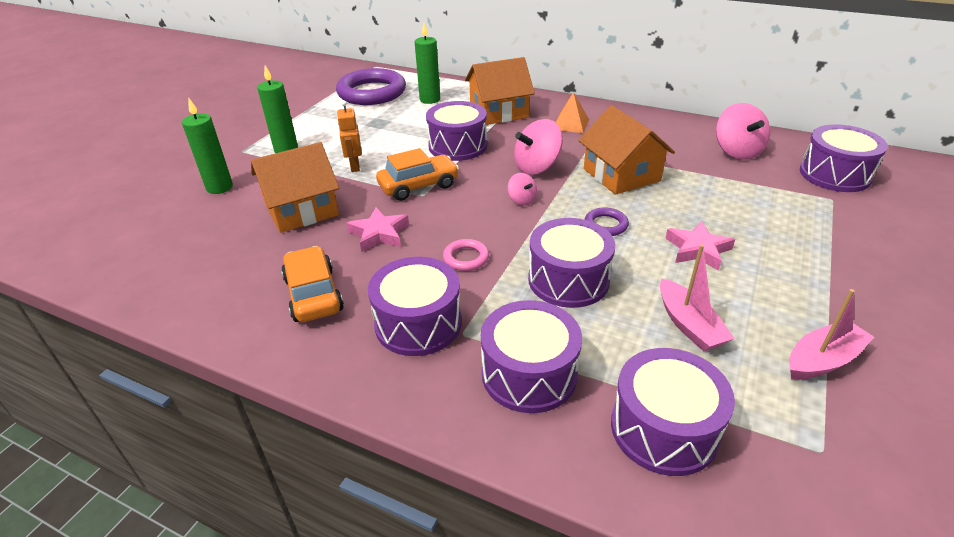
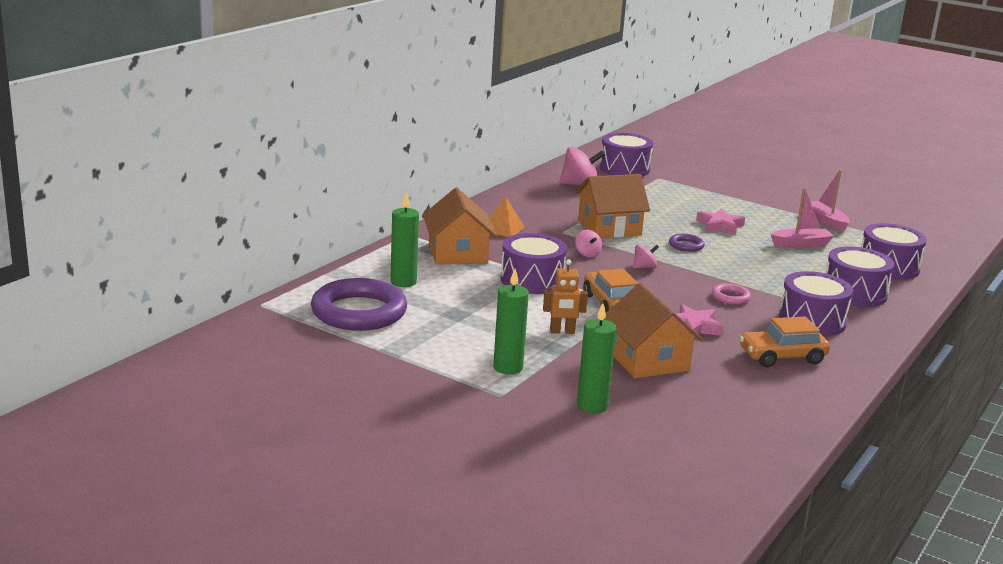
camera: 85 degrees left, 15 degrees down
pink spinning top [514,119,563,175] -> pink spinning top [575,230,602,258], size x0.53
purple drum [528,218,615,308] -> none

